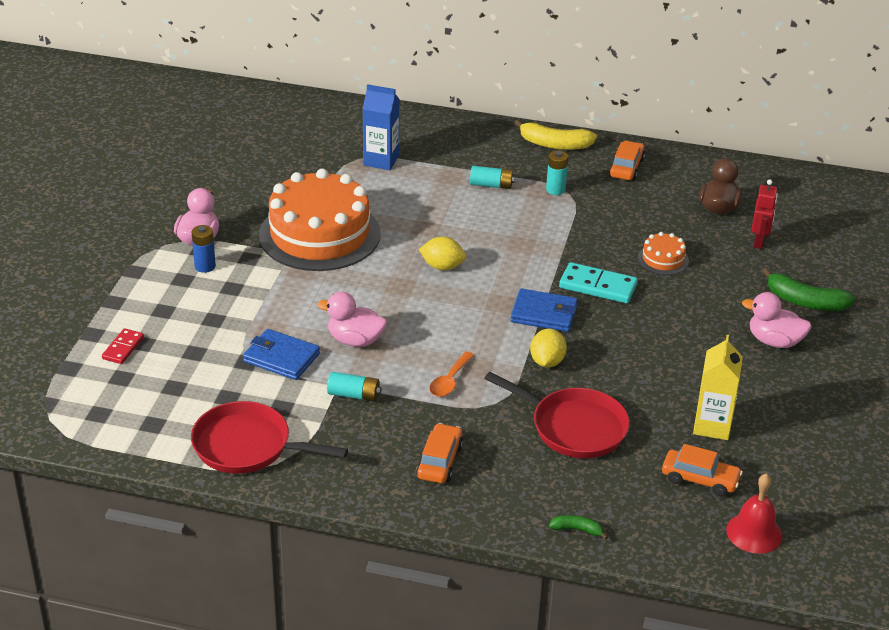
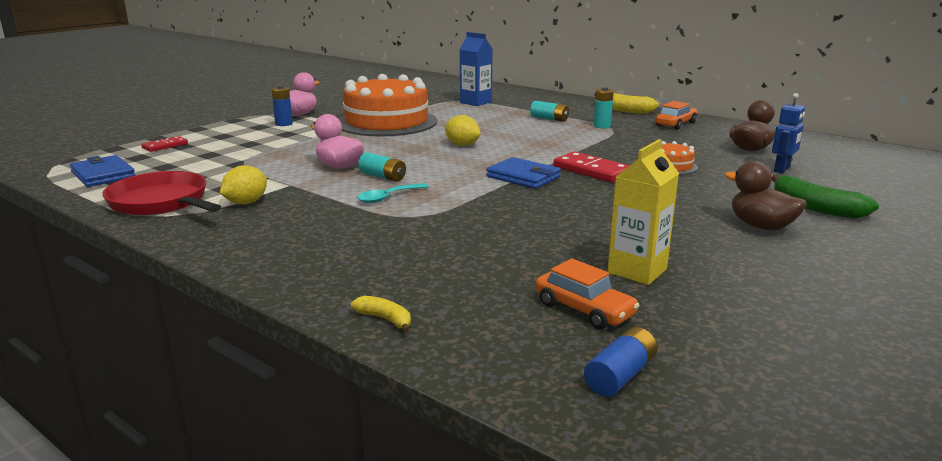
camera: 25 degrees right, 15 degrees down
blue wallet [243,329,320,380] -> blue wallet moved to [70,155,135,187]
turquoise battery [327,372,381,402] -> turquoise battery moved to [358,152,406,182]
orange car [416,423,463,483] -> none
orange spoon [429,351,474,397] -> turquoise spoon [357,183,429,203]
red pan [484,372,630,458] -> none
yellow lemon [530,329,567,368] -> yellow lemon moved to [220,165,267,204]
green banana [549,515,608,540] -> yellow banana [351,296,411,333]
turquoise domino [559,262,638,303] -> red domino [554,152,630,182]
red bell [726,473,783,554] -> blue battery [584,327,657,397]
pink duck [742,292,812,348] -> brown duck [725,161,807,230]
red robot [751,180,778,249] -> blue robot [772,93,805,173]

